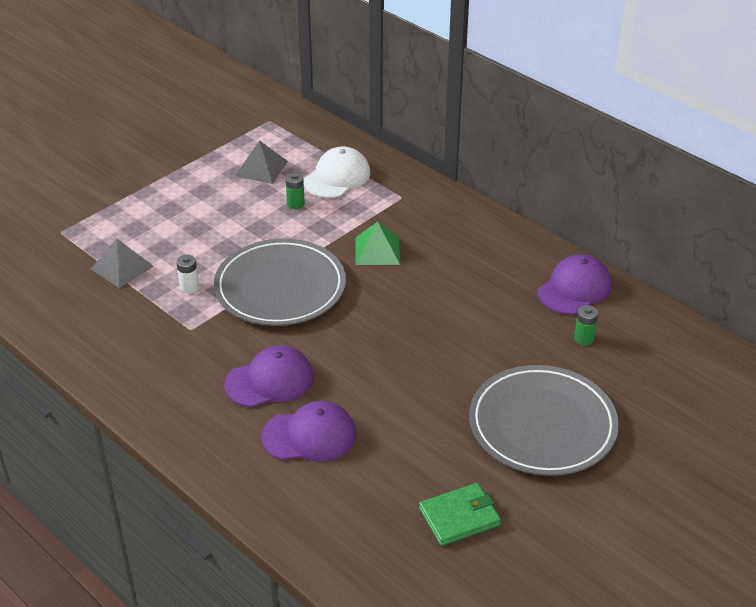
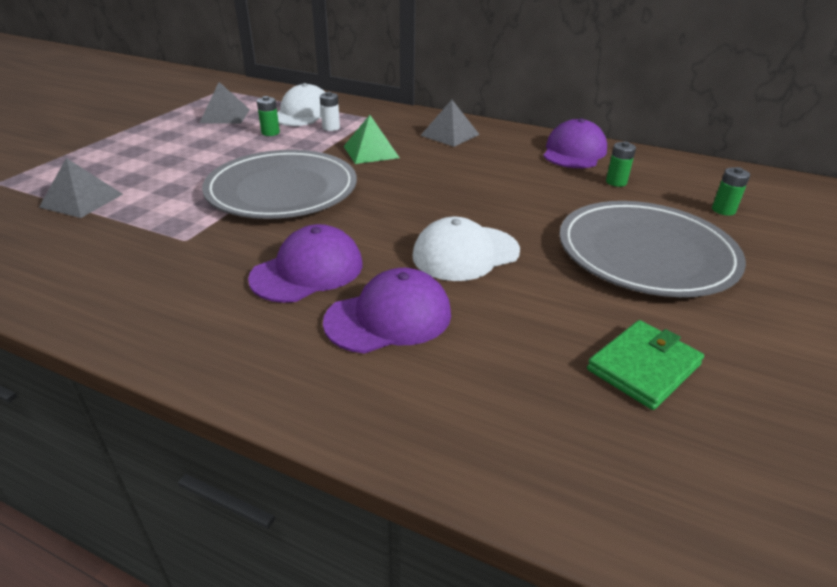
camera: 20 degrees left, 5 degrees down
white battery [176,255,199,294] -> white battery moved to [320,92,340,131]
none -> white cap [412,217,520,281]
none -> grey pyramid [420,100,480,147]
none -> green battery [712,167,750,216]

